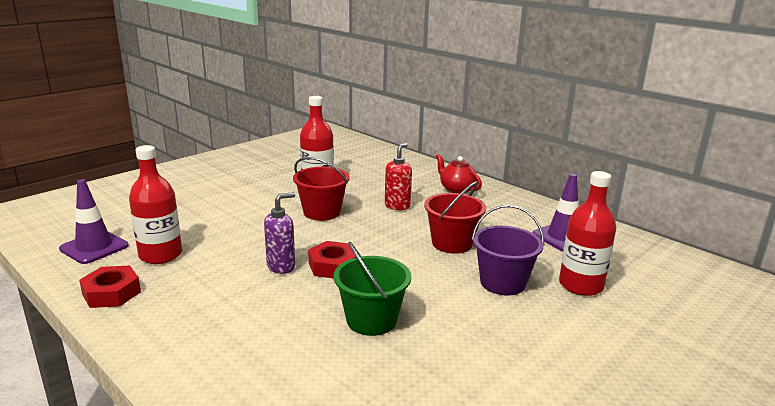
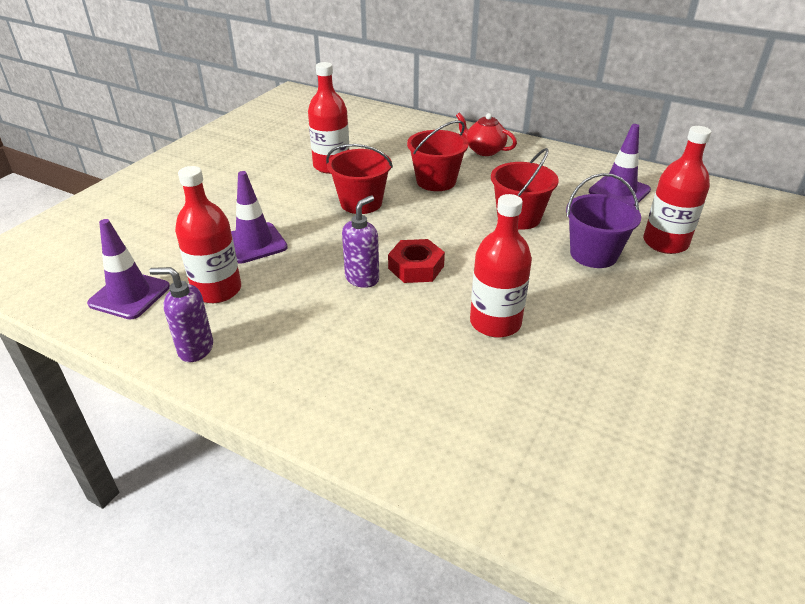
camera: 15 degrees left, 15 degrees up
red nut [79,266,141,308] -> purple soap dispenser [149,267,213,362]
green bucket [334,241,411,336] -> red bottle [470,194,532,337]
red soap dispenser [385,143,412,210] -> red bucket [407,120,469,191]
none -> purple traffic cone [231,171,288,264]

